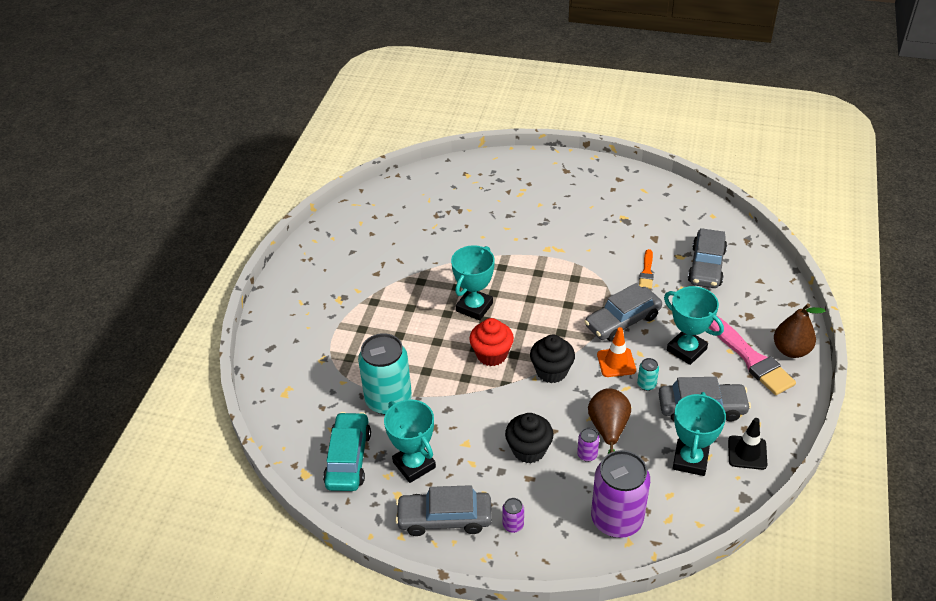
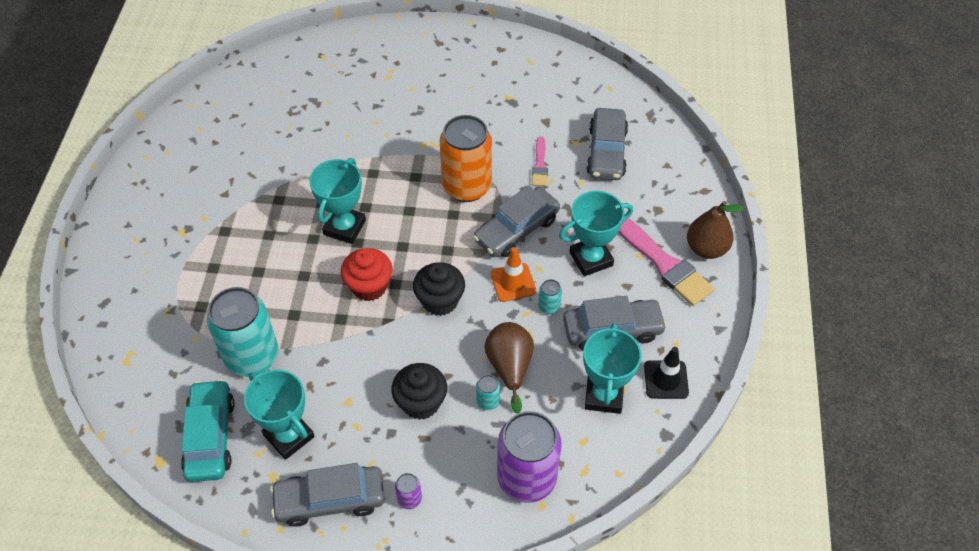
camera: 10 degrees left, 10 degrees up
purple can [577,428,599,462] -> turquoise can [476,375,500,411]
orange brush [639,249,654,289] -> pink brush [532,137,548,186]
turquoise trophy [664,286,724,365] -> turquoise trophy turned 60 degrees counterclockwise [559,191,633,276]
none -> orange can [440,115,492,202]

